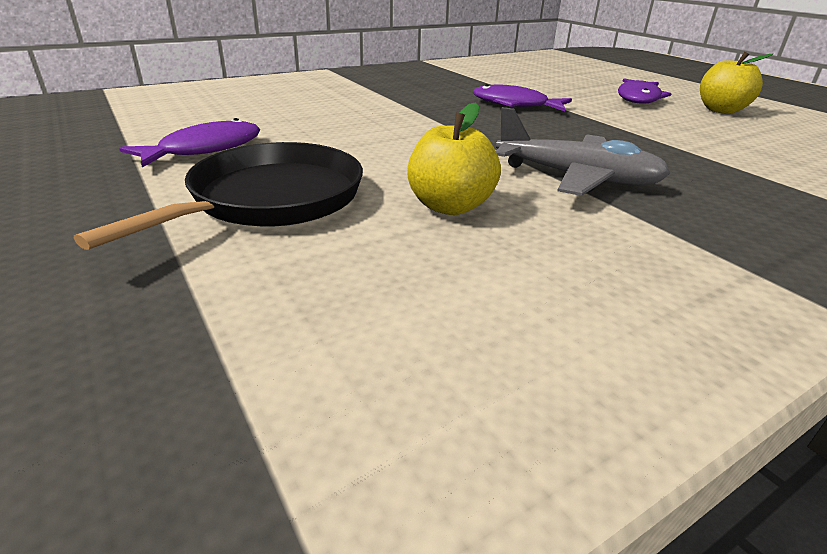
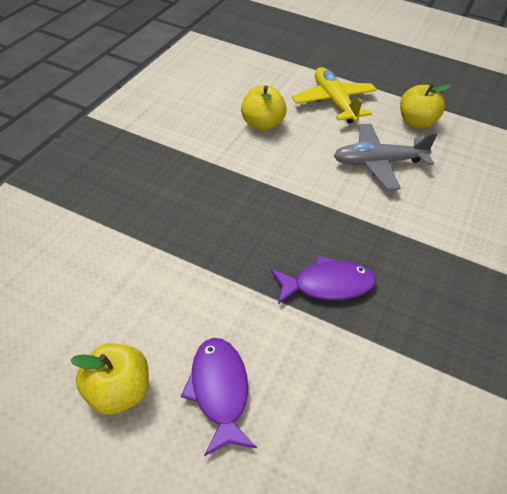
camera: 145 degrees right, 15 degrees up
black pan [74,142,363,250] -> yellow plane [292,67,377,124]
purple fish [119,118,261,167] -> yellow apple [400,83,452,128]
grey plane [496,107,670,196] -> grey plane moved to [334,124,438,190]

